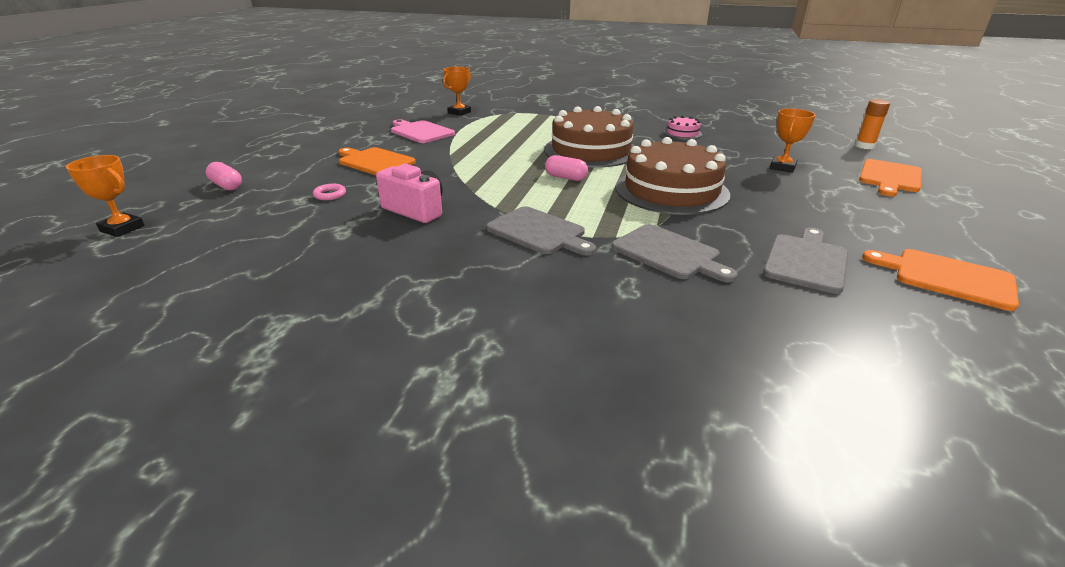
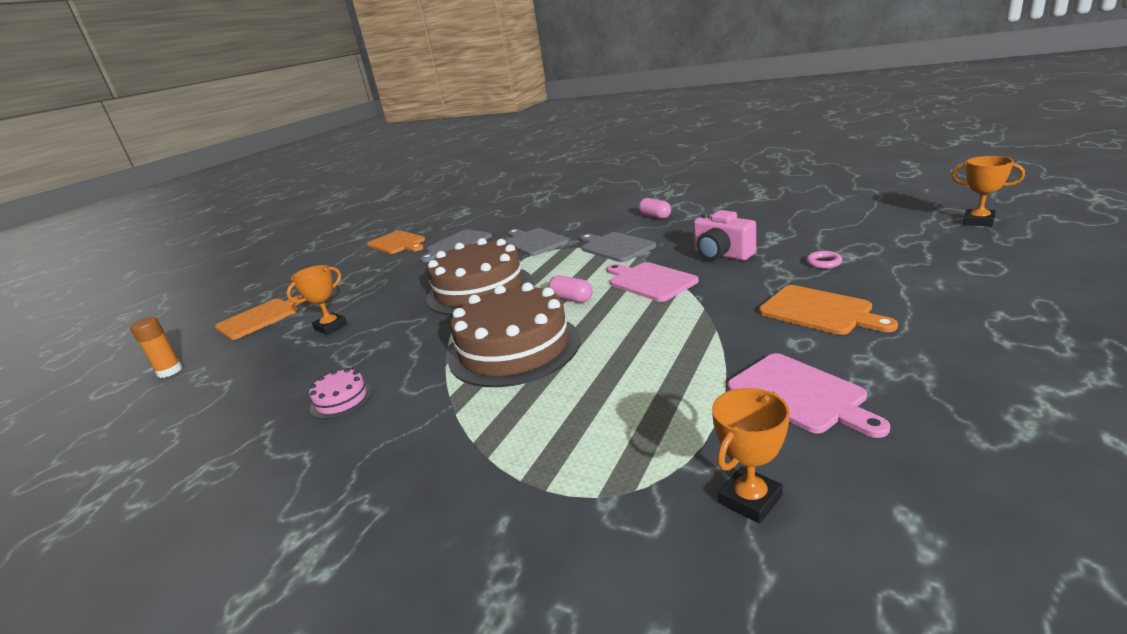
camera: 165 degrees left, 5 degrees down
pink capsule [206,162,242,190] -> pink capsule moved to [639,198,671,219]
none -> pink cutting board [607,262,699,302]

